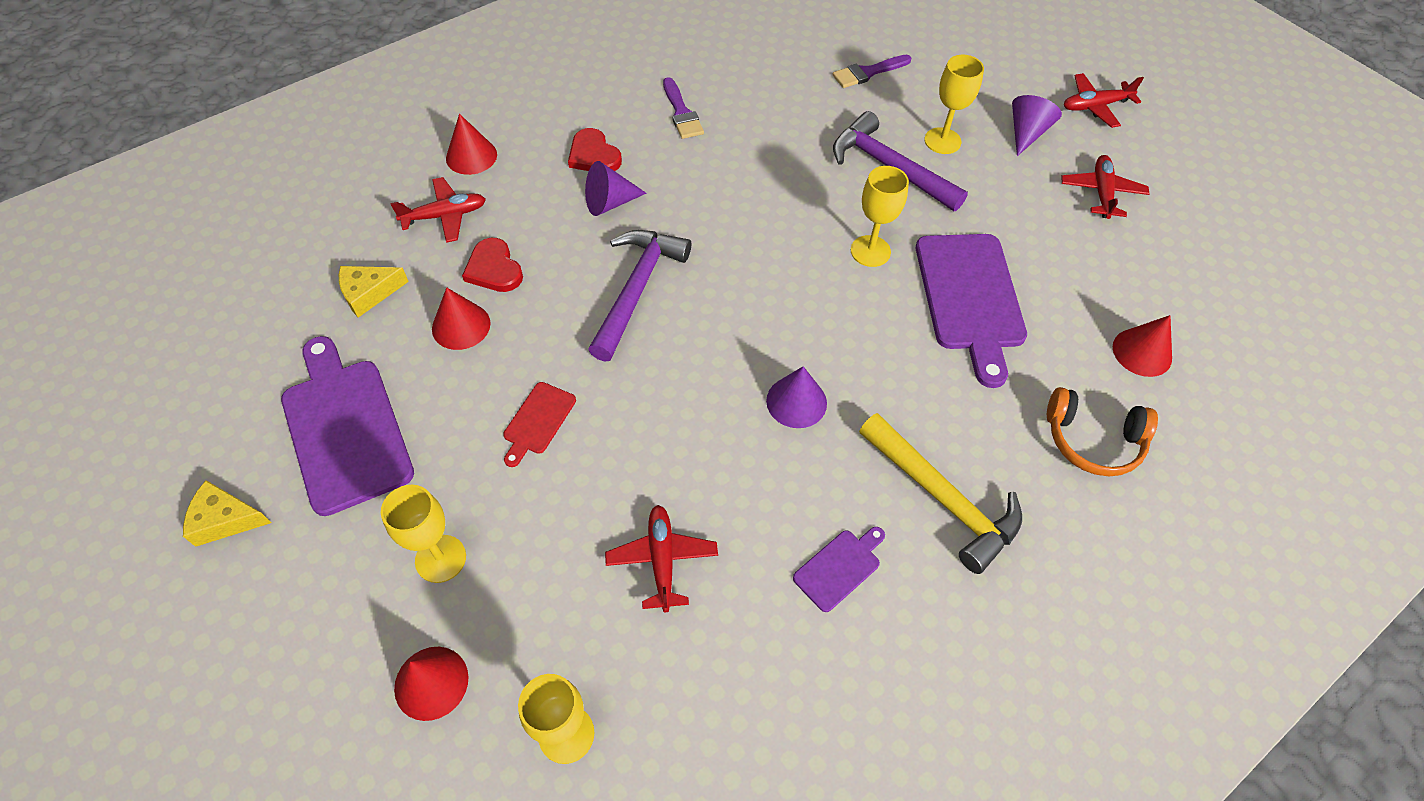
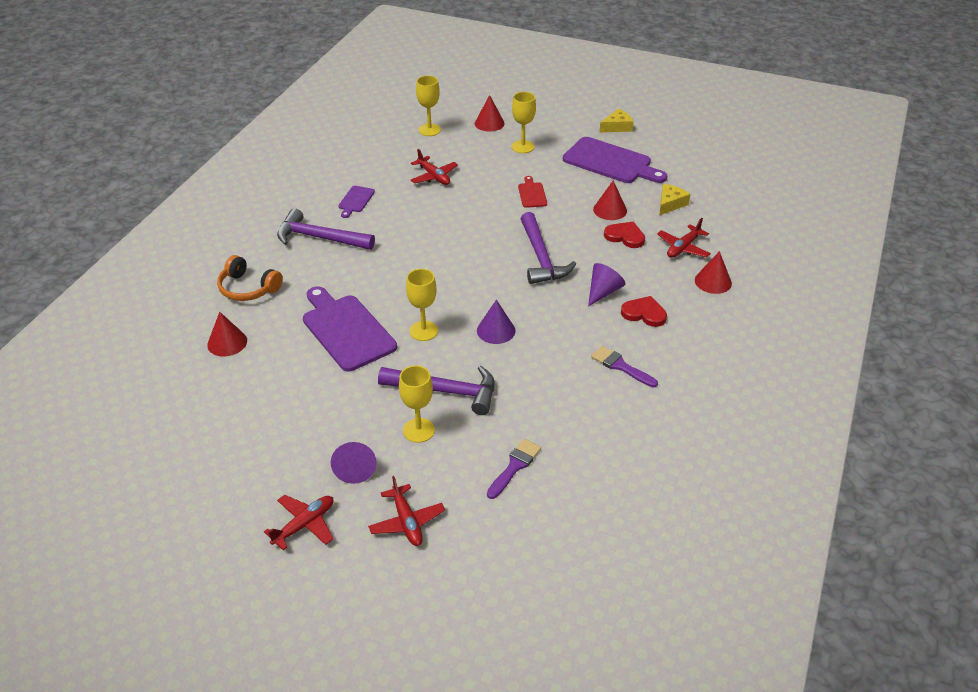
camera: 150 degrees right, 15 degrees down
purple cone [766,366,827,428] -> purple cone moved to [477,300,515,344]
yellow hammer [859,413,1022,574] -> purple hammer [277,208,375,250]
orange headphones [1047,387,1158,476] -> orange headphones turned 135 degrees counterclockwise [217,255,283,301]
red plane [1061,155,1149,219] -> red plane moved to [368,476,445,546]

